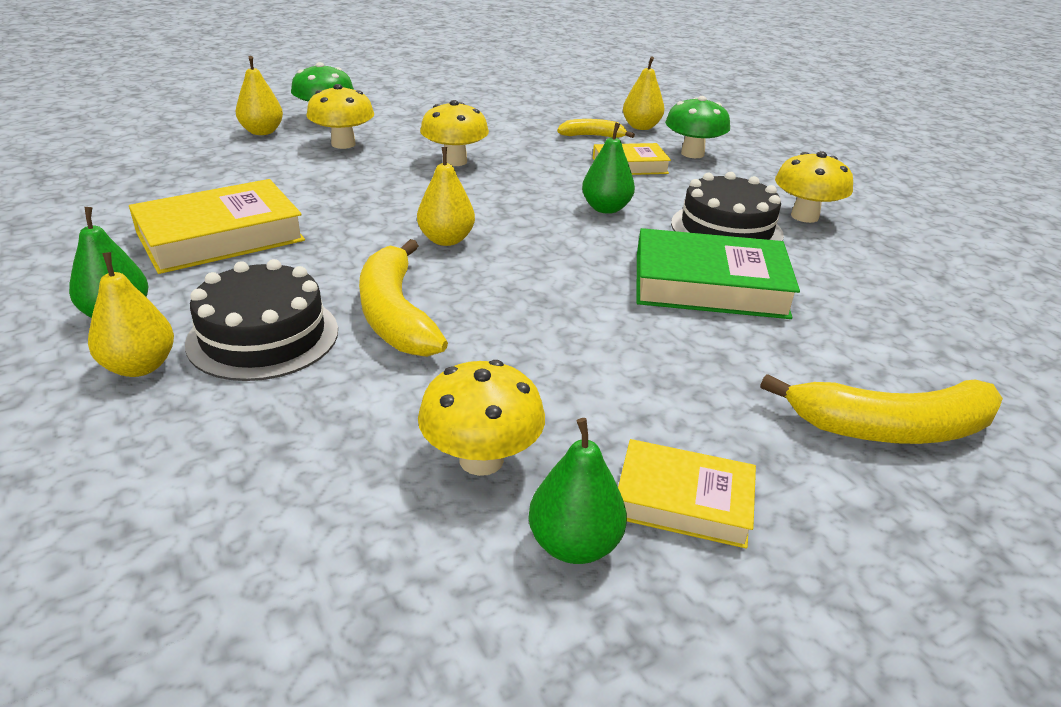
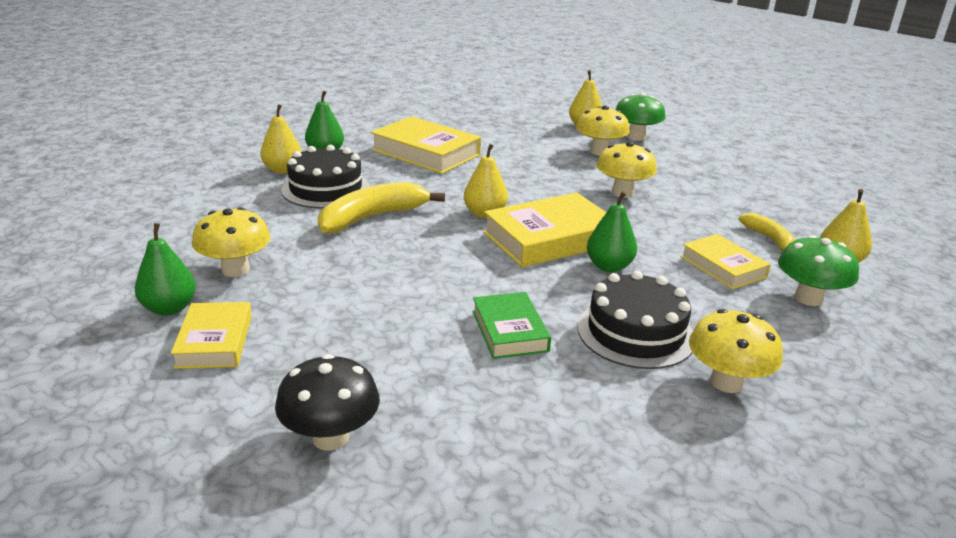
camera: 70 degrees right, 5 degrees down
green book [636,228,800,319] -> green book [472,292,551,359], size x0.60
yellow banana [761,374,1003,444] -> black mushroom [275,354,380,451]
none -> yellow book [483,193,606,267]

